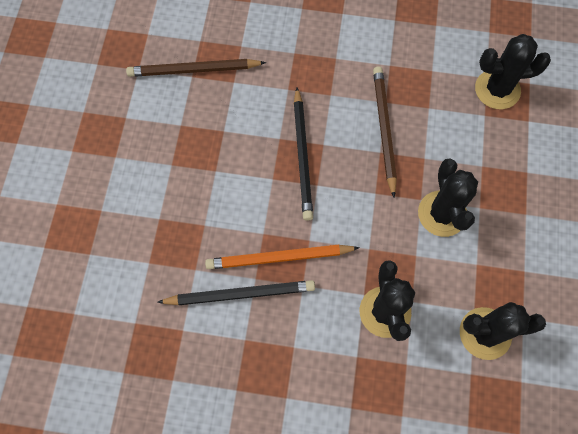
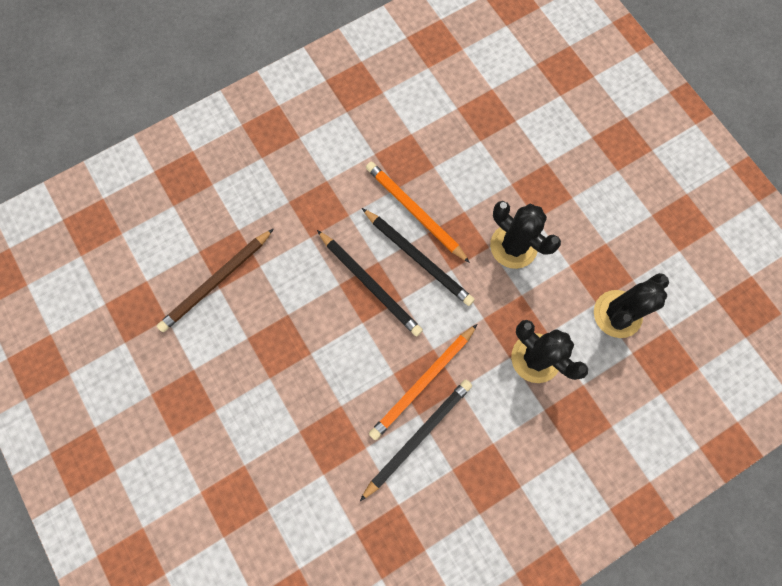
camera: 40 degrees left, 5 degrees up
brown pencil [373,66,397,197] -> orange pencil [366,162,470,263]
black cactus [475,34,551,110] -> none
none -> black pencil [362,208,475,306]

